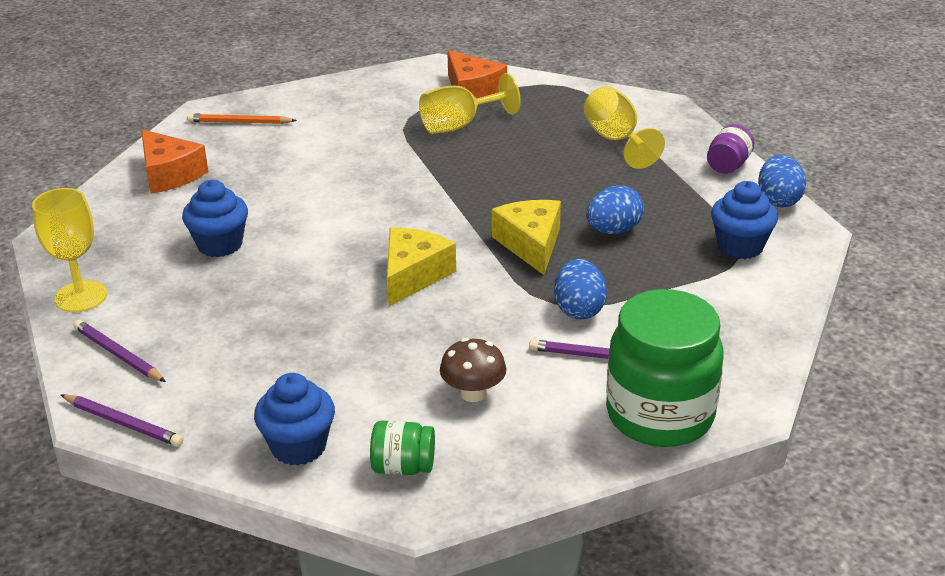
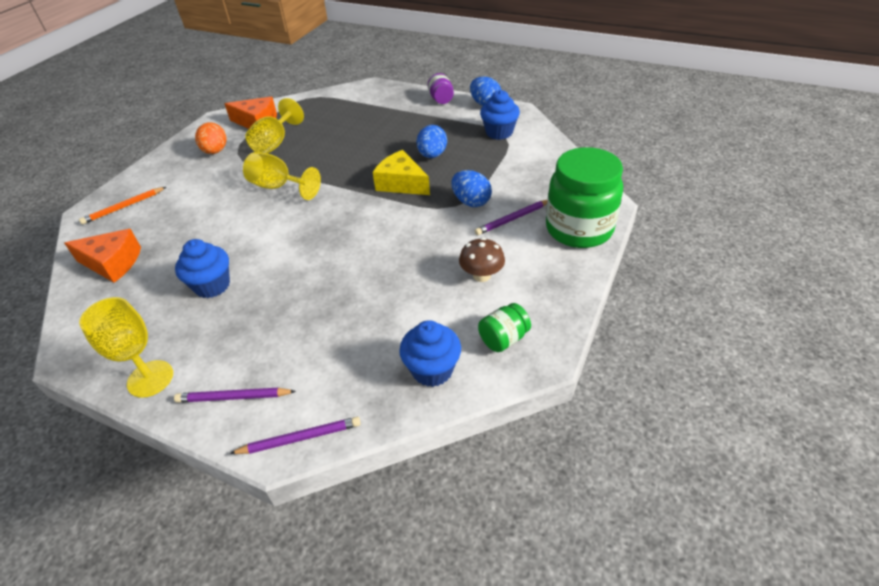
camera: 40 degrees left, 10 degrees up
yellow cheese [387,227,456,306] -> none
yellow goblet [584,86,665,169] -> yellow goblet moved to [243,152,321,200]
none -> orange egg [195,122,227,154]

